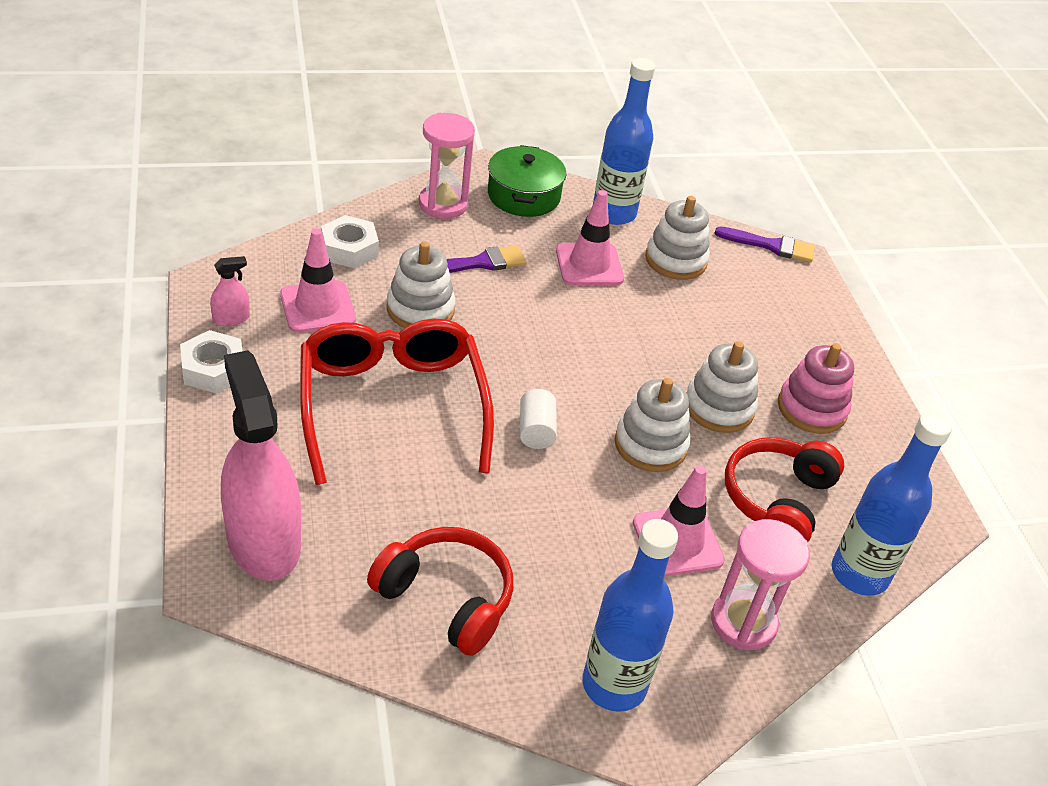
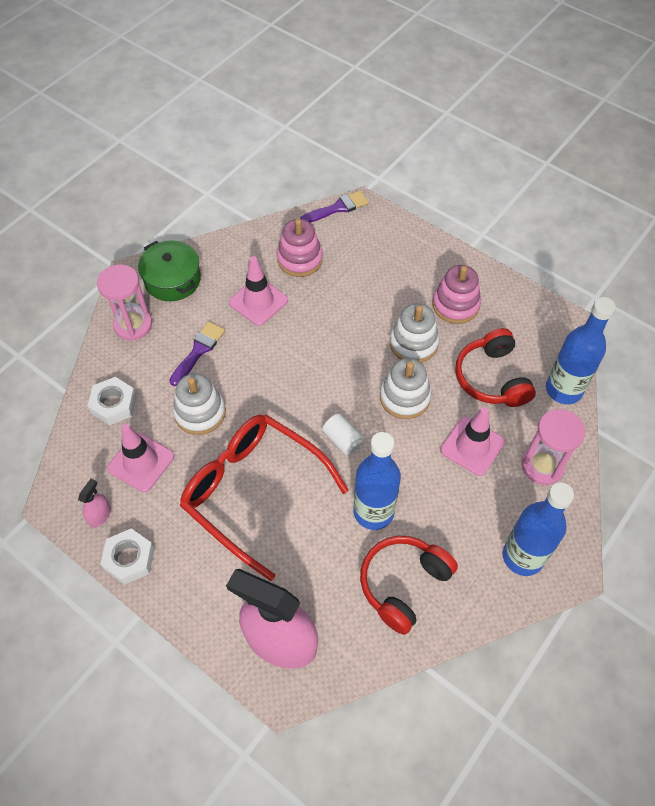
camera: 35 degrees left, 15 degrees up
red headphones [367,527,513,656] -> red headphones turned 45 degrees counterclockwise [360,536,458,635]
blue bottle [593,58,655,225] -> blue bottle moved to [353,432,401,530]
white stacking toy [645,196,710,280] -> pink stacking toy [277,219,323,277]

